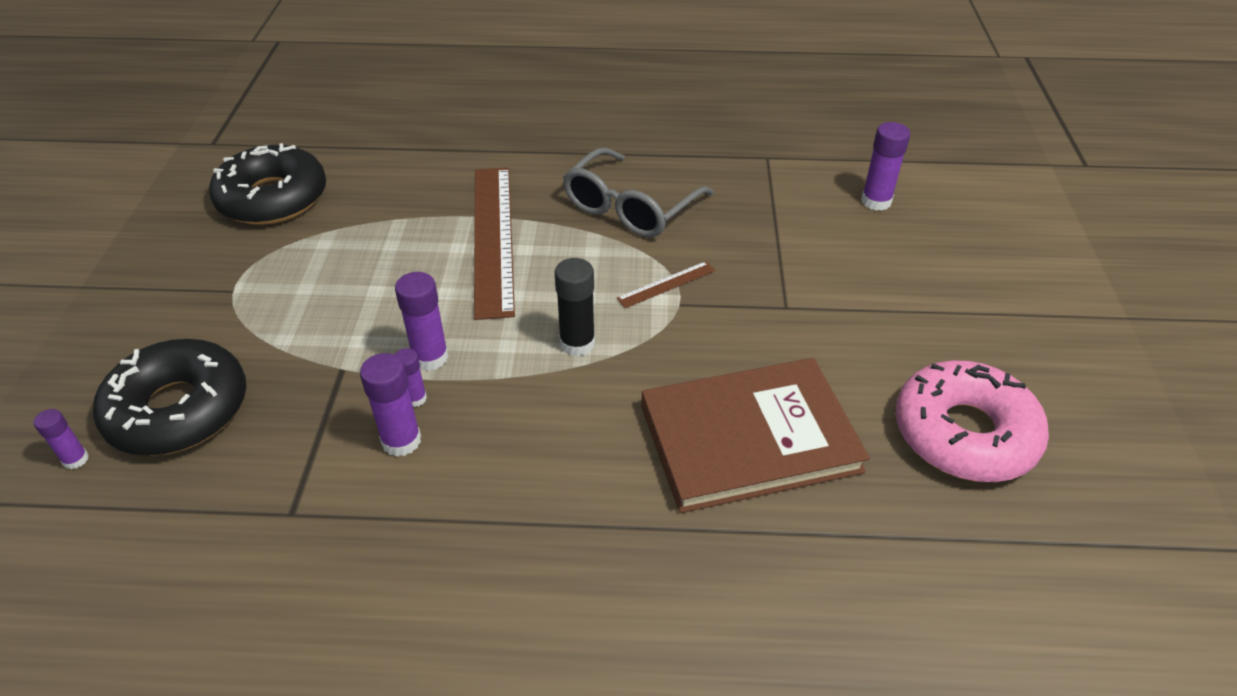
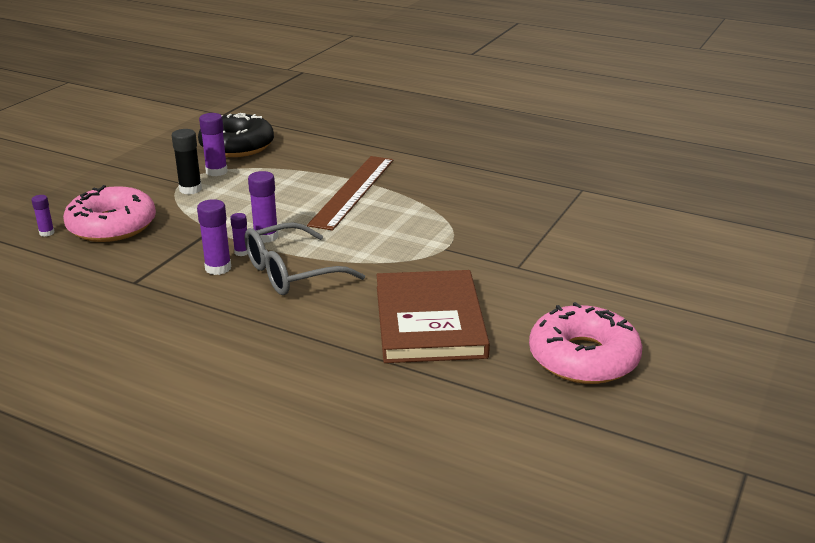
camera: 25 degrees right, 15 degrees down
black donut [93,339,246,456] -> pink donut [63,185,156,242]
black glue stick [555,258,595,356] -> black glue stick moved to [172,129,202,195]
grey glasses [563,148,713,237] -> grey glasses moved to [245,222,365,295]
brown ruler [616,261,716,308] -> none
brown book [641,358,870,513] -> brown book turned 75 degrees clockwise [377,270,490,363]
purple glue stick [861,122,911,211] -> purple glue stick moved to [199,113,228,176]

